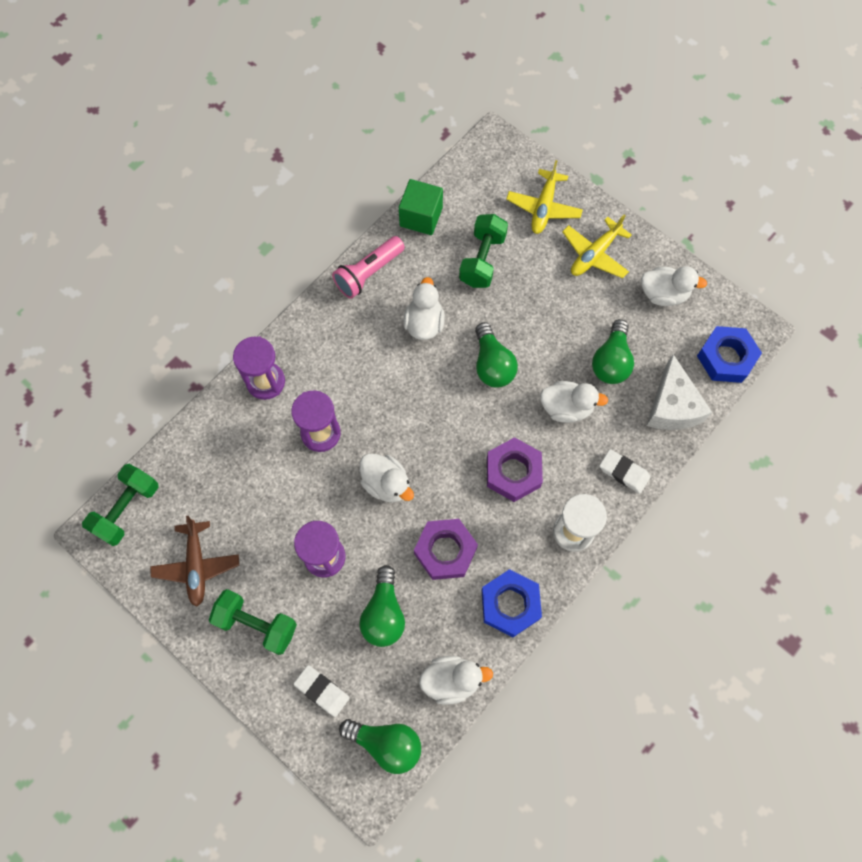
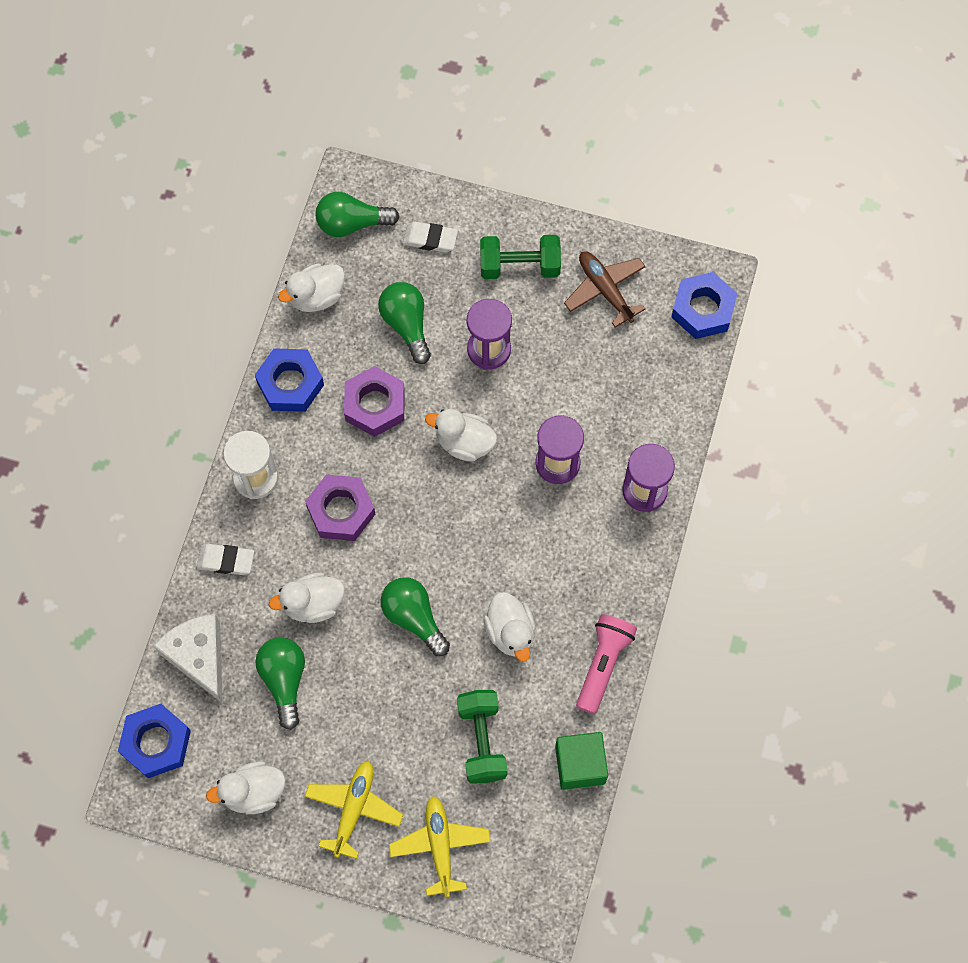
camera: 155 degrees right, 0 degrees up
green dumbbell [82,464,159,546] -> blue nut [672,272,738,339]

